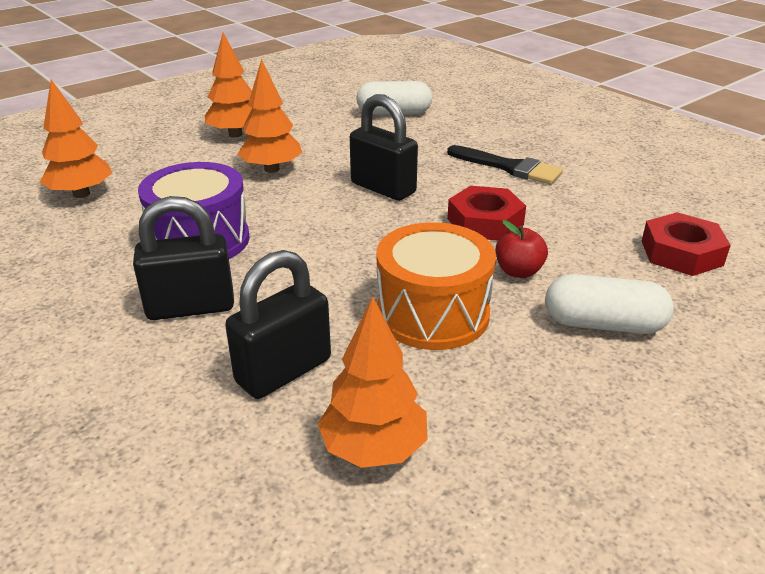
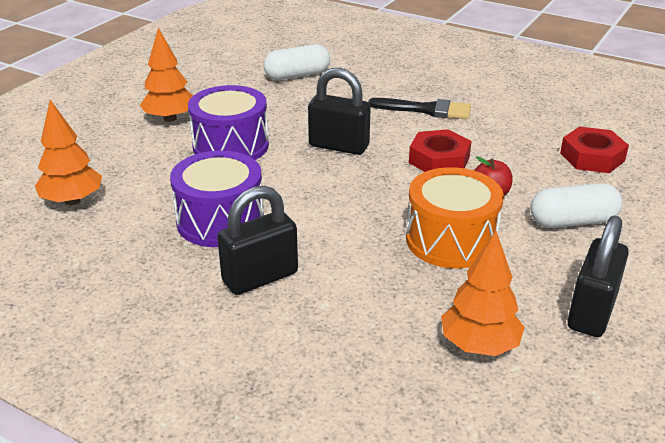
camera: 20 degrees left, 0 degrees up
black padlock [225,250,331,399] -> black padlock moved to [568,215,629,337]
orange tree [237,59,302,173] -> purple drum [188,85,269,160]

